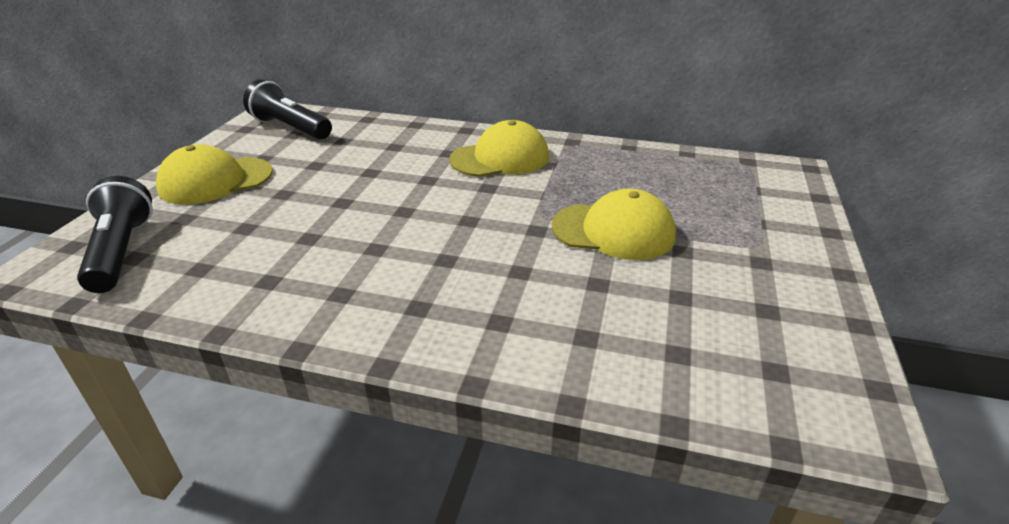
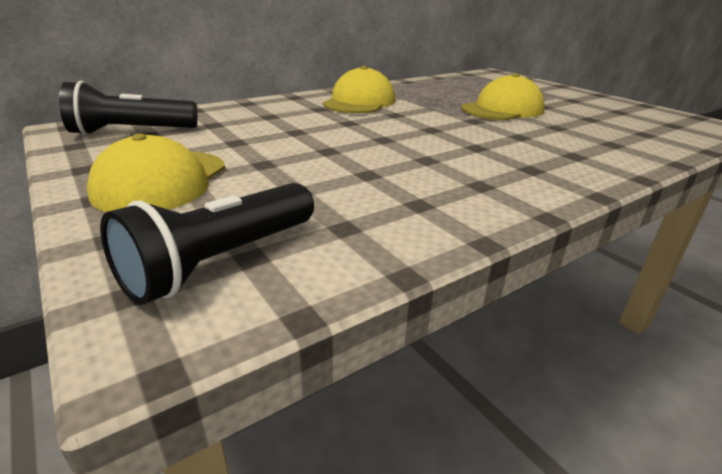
camera: 50 degrees left, 5 degrees down
black flashlight [77,176,153,293] -> black flashlight turned 75 degrees counterclockwise [100,183,314,305]

